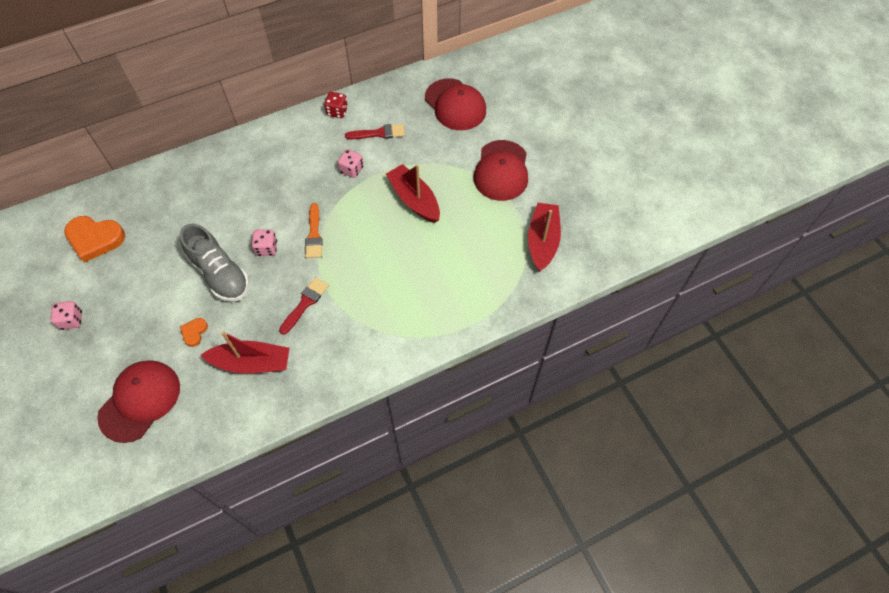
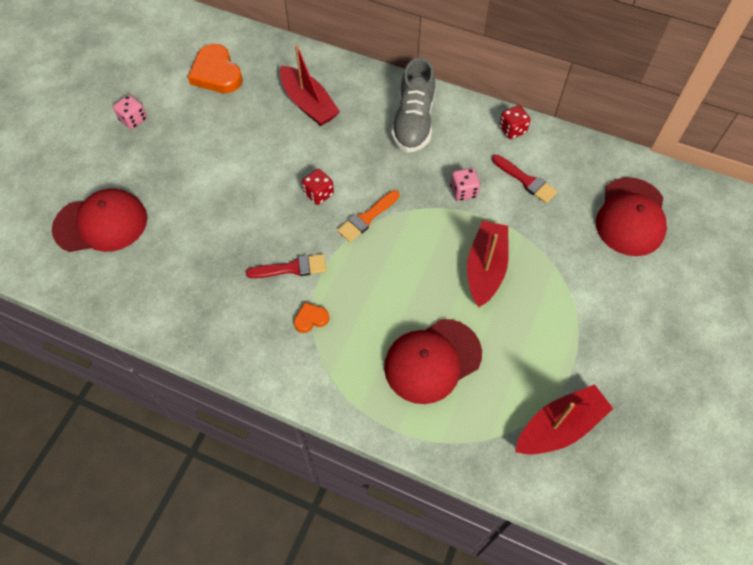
camera: 50 degrees right, 0 degrees up
grey shoe [180,224,249,302] -> grey shoe moved to [391,57,435,153]
orange heart [180,318,208,347] -> orange heart moved to [294,302,329,333]
red boat [201,331,290,373] -> red boat moved to [280,44,340,126]
pink dice [251,229,277,256] -> red dice [302,169,334,205]
red cap [474,140,528,201] -> red cap moved to [384,319,482,404]

